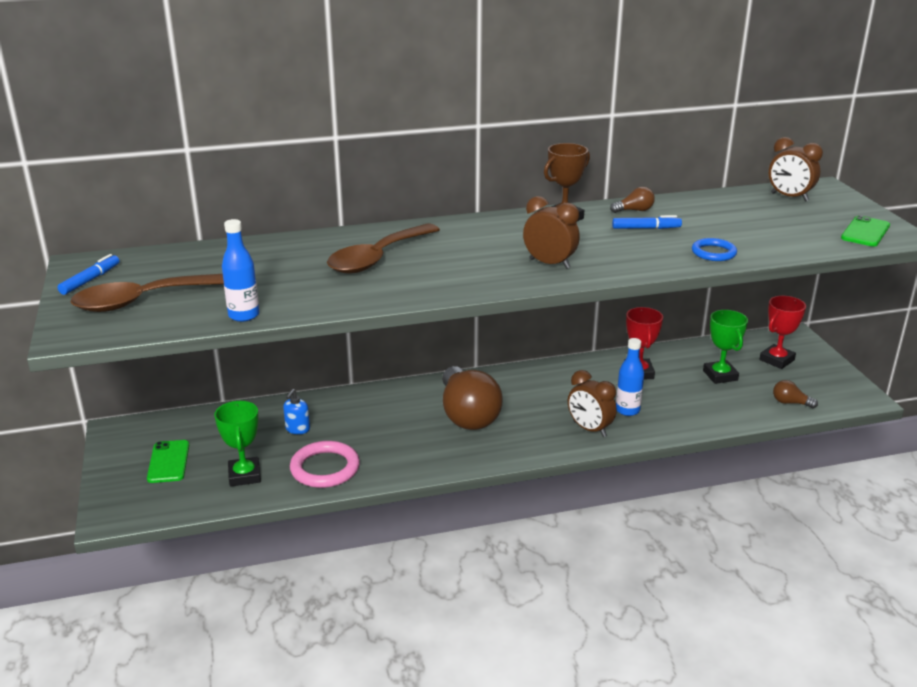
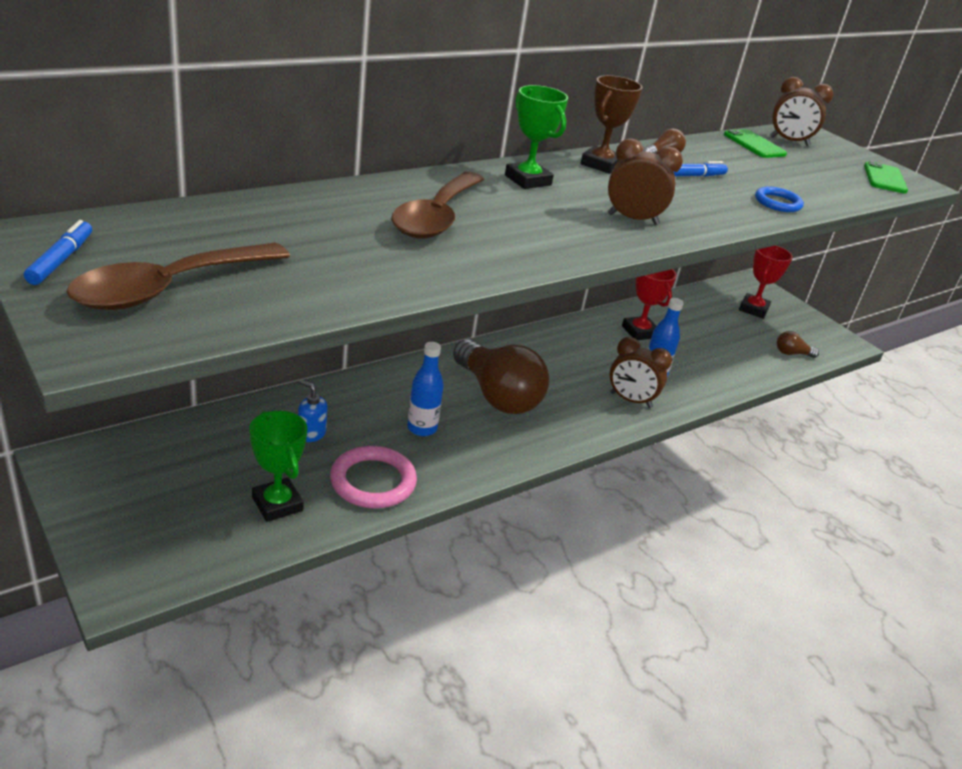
camera: 25 degrees left, 5 degrees up
green phone [147,440,189,483] -> green phone moved to [724,129,787,158]
blue bottle [222,219,259,322] -> blue bottle moved to [407,342,444,436]
blue soap dispenser [283,389,310,434] -> blue soap dispenser turned 120 degrees clockwise [298,380,327,442]
green trophy [703,310,748,384] -> green trophy moved to [505,85,568,189]

